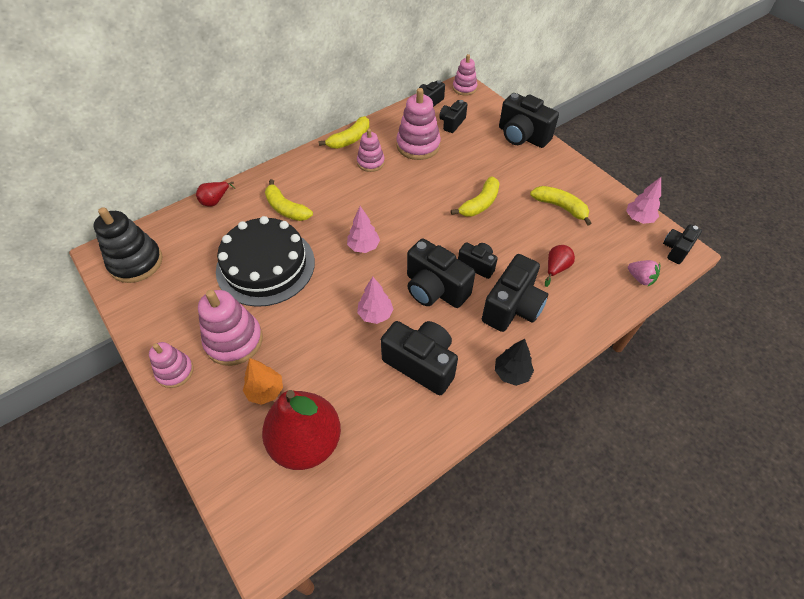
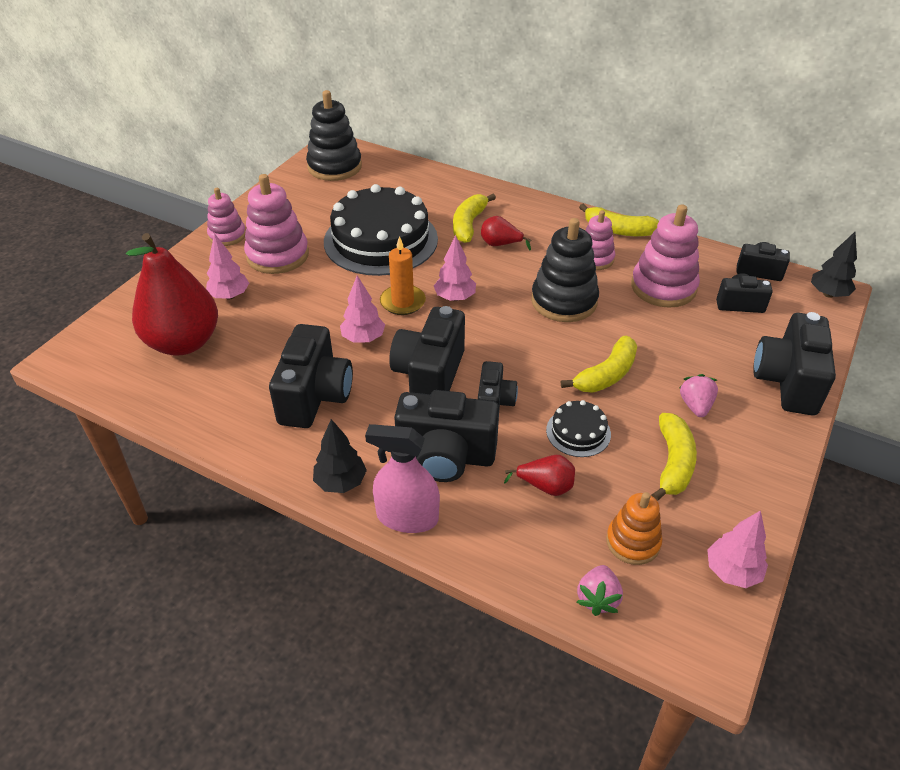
camera: 65 degrees right, 10 degrees down
red pear [196,182,236,206] -> red pear moved to [481,216,531,250]
orange tree [243,358,283,405] -> pink tree [206,233,249,299]
yellow banana [451,176,500,217] -> yellow banana turned 60 degrees counterclockwise [561,336,637,393]
pink stacking toy [453,54,477,96] -> black tree [811,232,857,298]
black camera [663,224,702,264] -> none
none -> pink spray bottle [365,424,440,533]
none -> orange candle [380,236,426,315]
none -> black stacking toy [531,218,599,322]
none -> black cake [546,400,611,457]
none -> orange stacking toy [606,492,663,565]
none -> pink strawberry [680,374,718,417]

